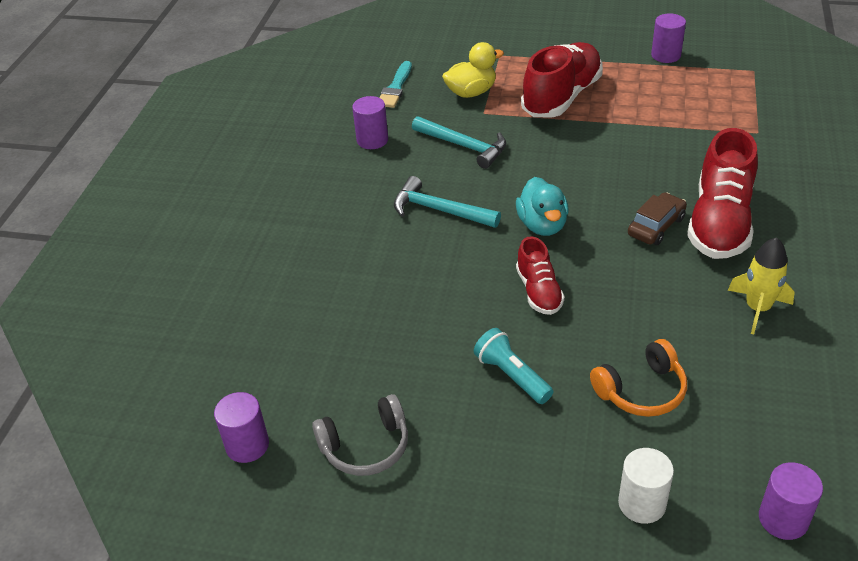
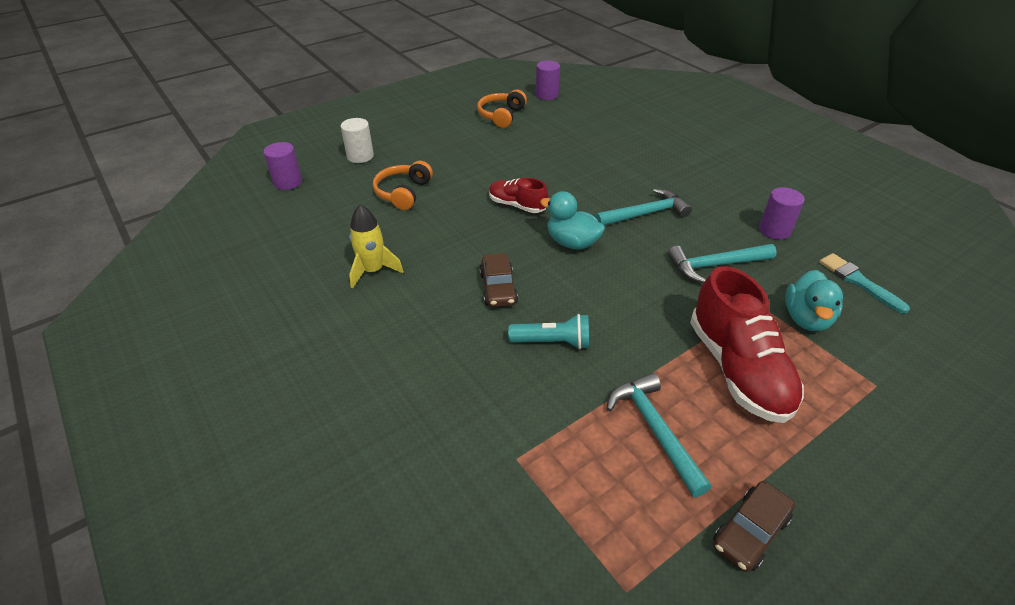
camera: 130 degrees right, 0 degrees up
grey headphones [312,394,408,476] -> orange headphones [477,90,527,128]
yellow duck [442,42,504,98] -> turquoise duck [785,270,843,331]
turquoise flashlight [474,328,553,404] -> turquoise flashlight moved to [508,314,589,349]
purple cylinder [651,13,686,63] -> brown car [713,481,795,572]
red shoe [687,128,758,259] -> none
none -> turquoise hammer [606,373,711,497]

